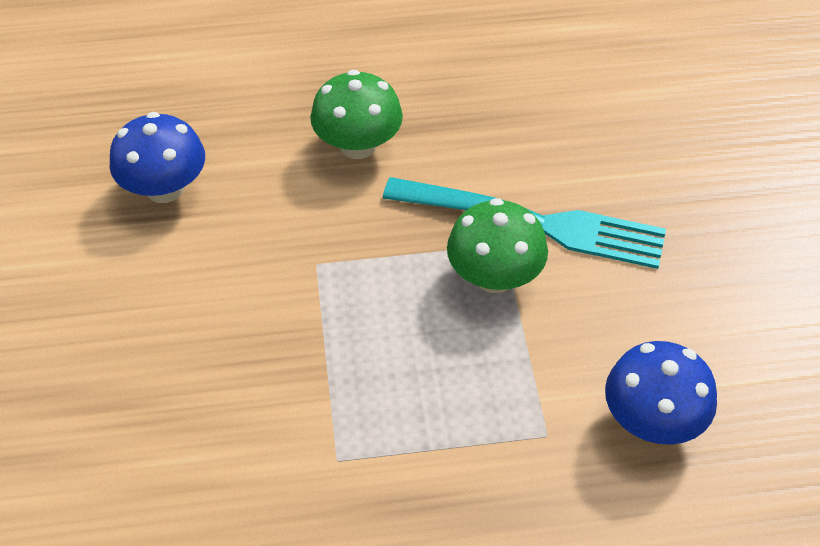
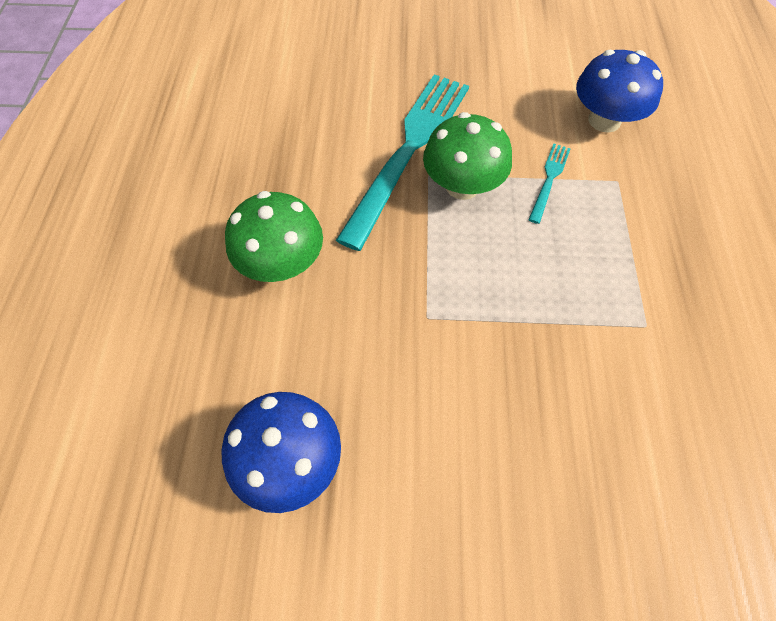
camera: 80 degrees left, 10 degrees up
none -> turquoise fork [528,144,571,224]

